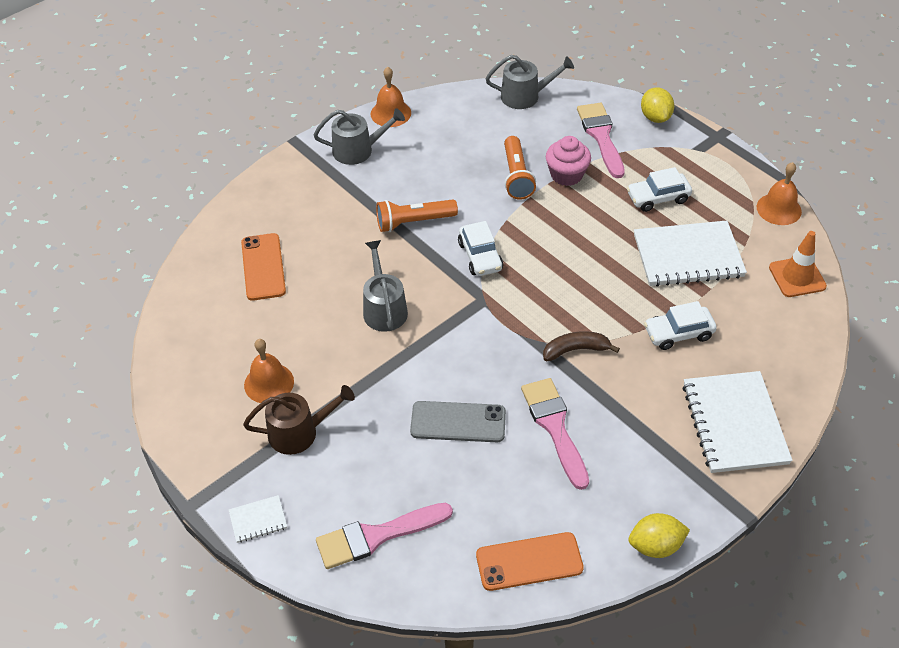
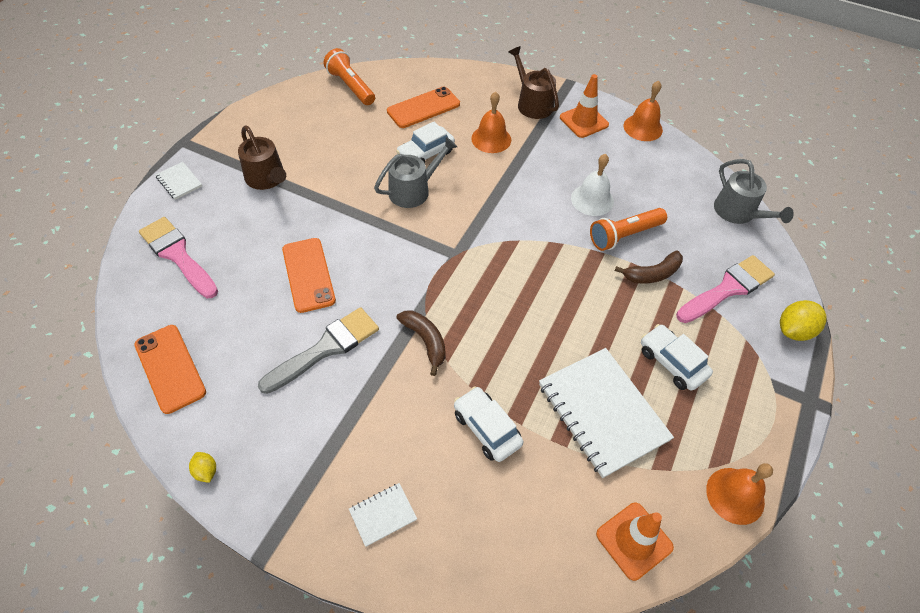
camera: 65 degrees right, 5 degrees up
orange bell [244,339,294,403] -> orange bell moved to [471,91,511,153]
grey watering can [313,108,405,165] -> orange traffic cone [560,74,609,138]
orange flashlight [376,200,458,232] -> orange flashlight moved to [324,48,375,105]
grey phone [410,401,506,442] -> orange phone [282,238,336,313]
white car [458,221,503,276] -> white car moved to [396,121,455,163]
pink brush [521,378,589,490] -> grey brush [258,307,379,394]
pink cupcake [546,136,591,186] -> brown banana [615,250,683,284]
yellow lemon [629,513,690,558] -> yellow lemon [189,452,216,483], size x0.55
white notebook [683,371,793,473] -> white notebook [349,483,417,547], size x0.45
none -> brown watering can [509,46,559,119]
none -> white bell [571,154,614,216]

